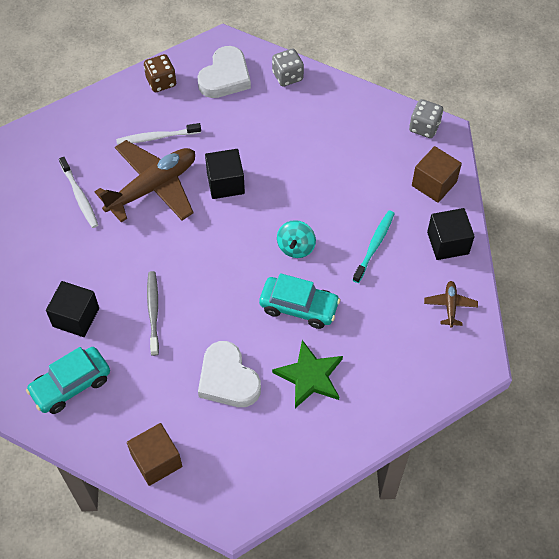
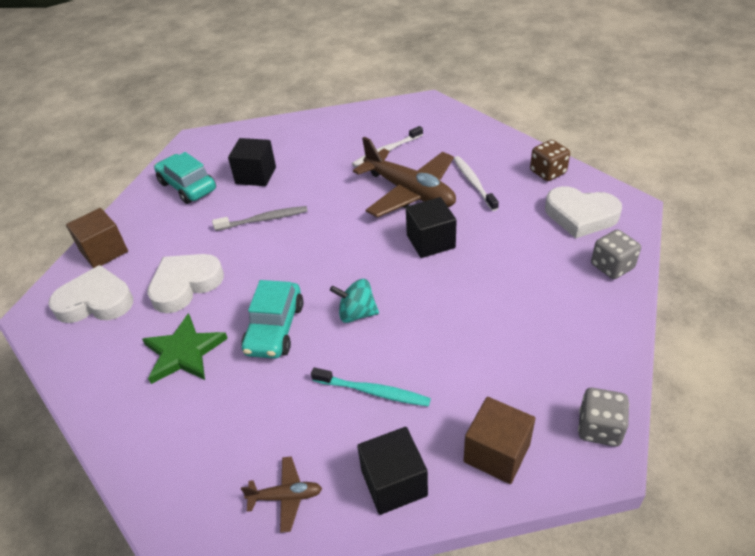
camera: 85 degrees right, 15 degrees down
none -> white heart [48,265,133,323]

